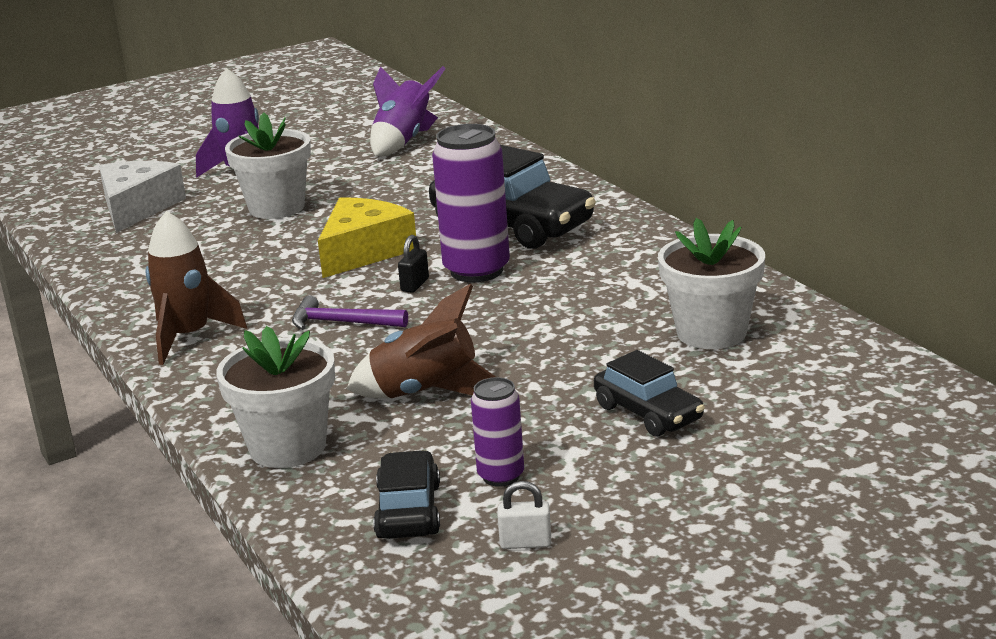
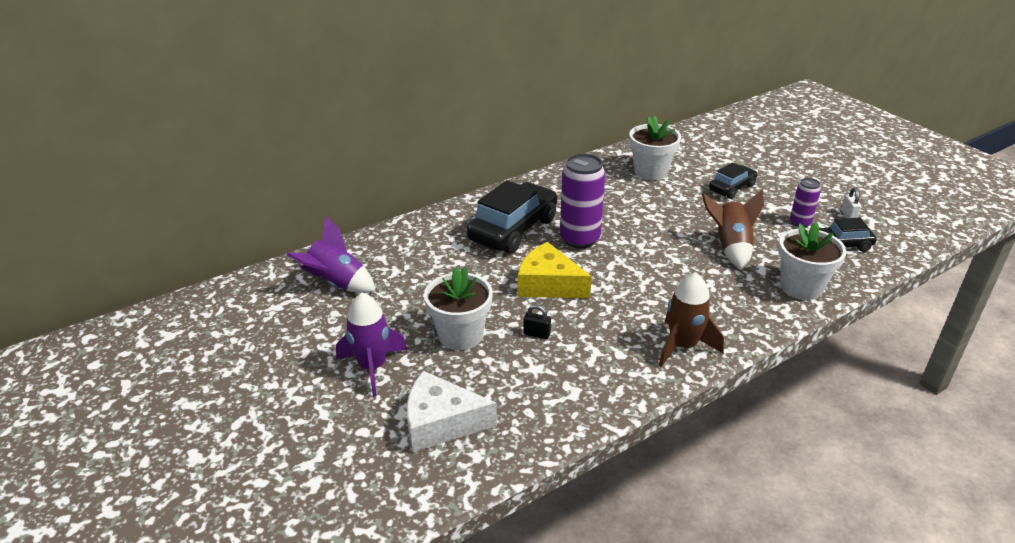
camera: 95 degrees left, 10 degrees up
purple hammer [292,295,408,330] -> none
black padlock [398,235,429,293] -> black padlock moved to [523,305,551,339]

